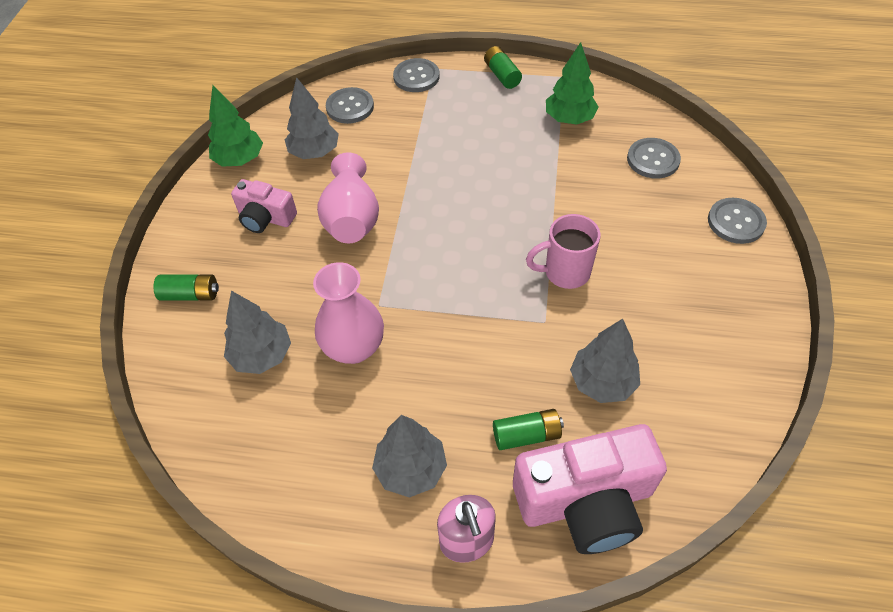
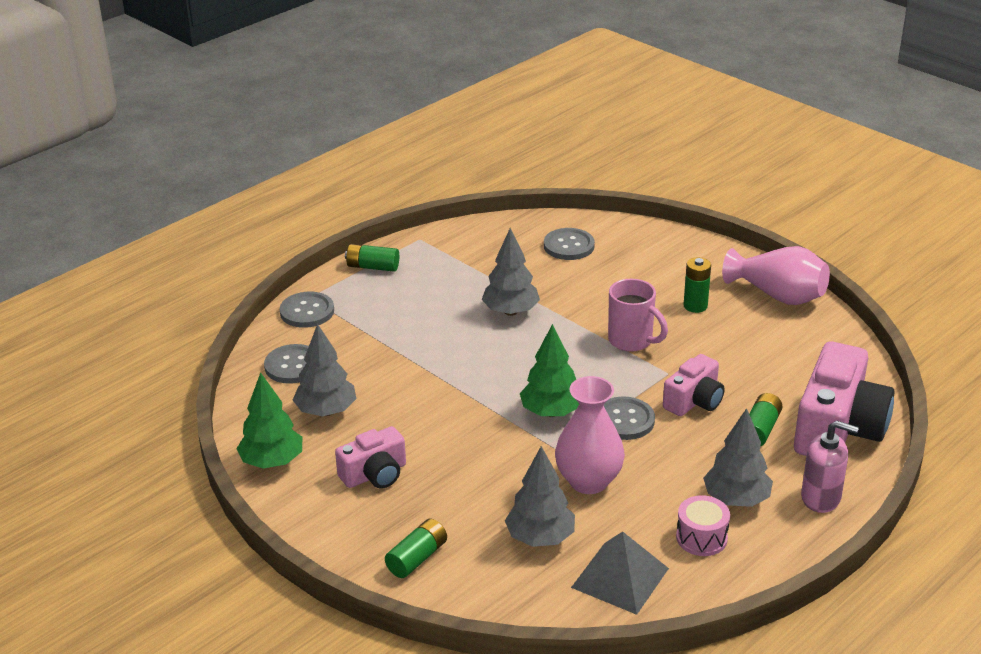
camera: 55 degrees left, 20 degrees down
pink vase [317,152,379,243] -> pink vase moved to [722,246,830,305]
pink mug [526,214,601,289] -> pink mug turned 75 degrees counterclockwise [608,279,668,352]
green tree [546,42,599,125] -> green tree moved to [520,324,579,417]
grey tree [570,319,640,403] -> grey tree moved to [481,228,540,316]
grey button [708,198,767,244] -> grey button moved to [604,396,655,440]
none -> grey pyramid [571,531,669,615]
none -> pink camera [663,354,725,416]
none -> pink drum [676,495,730,556]
none -> green battery [684,257,711,313]

